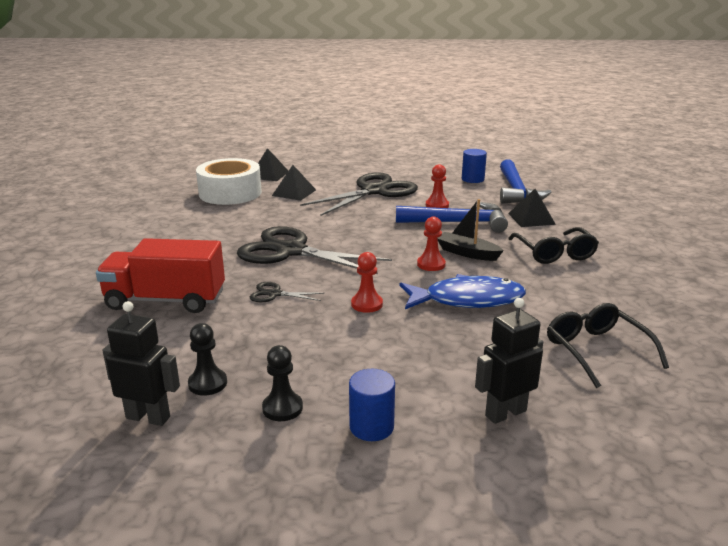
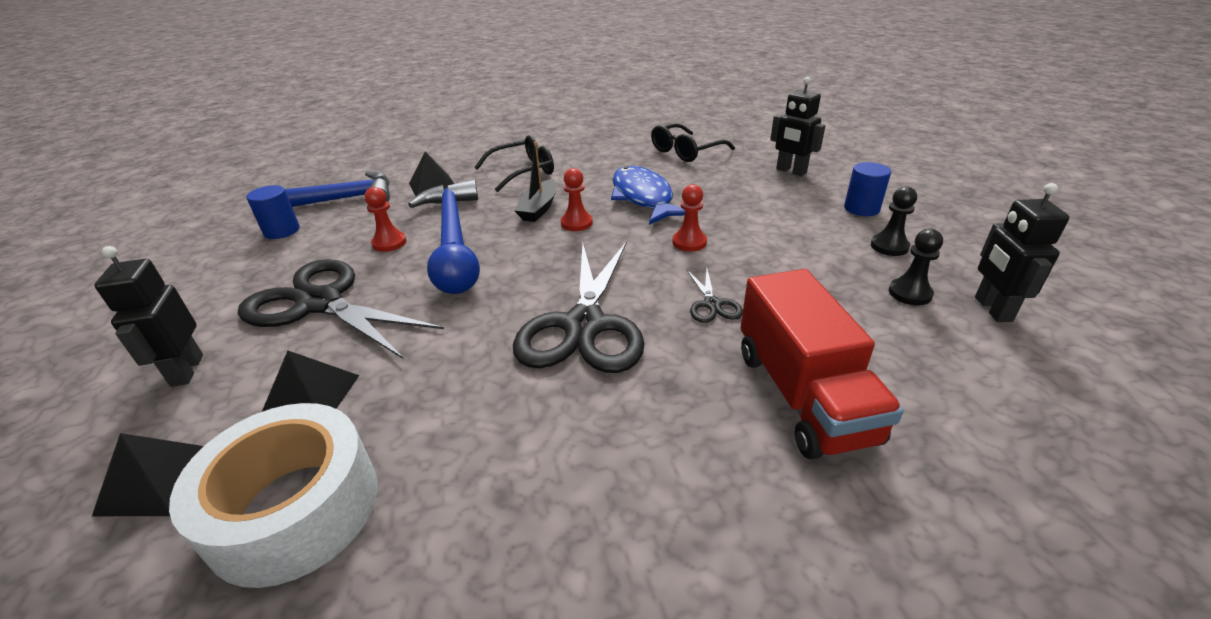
camera: 105 degrees left, 10 degrees up
none -> black robot [94,246,203,387]
none -> blue ball [427,243,480,294]

